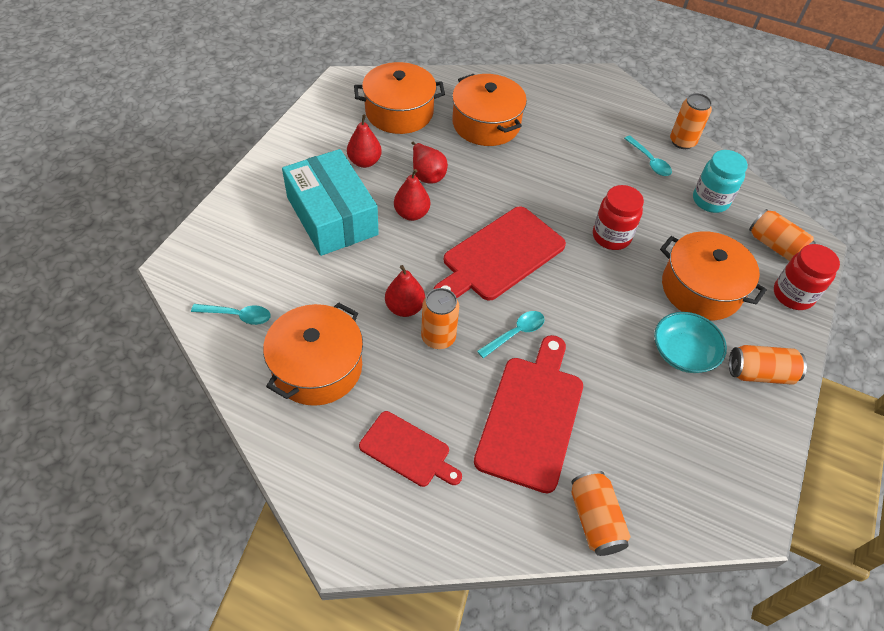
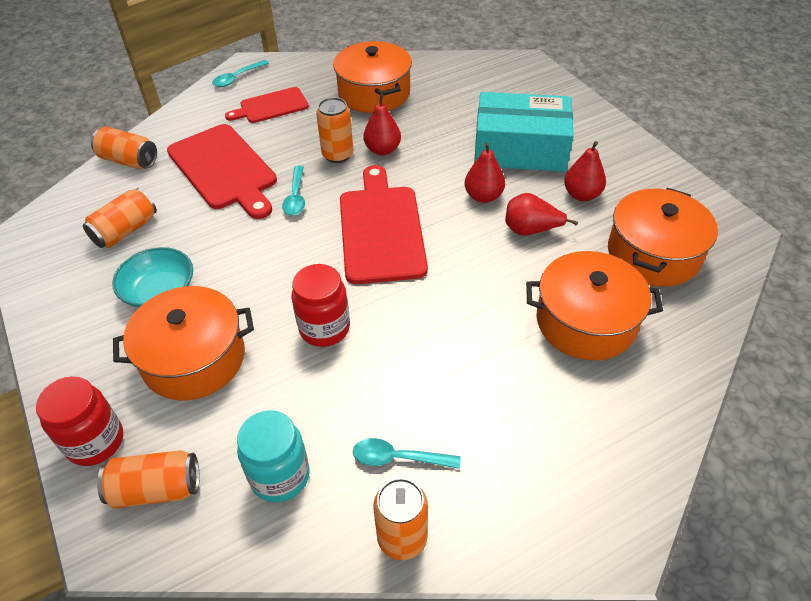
camera: 130 degrees right, 5 degrees down
turquoise spoon [191,304,271,325] -> turquoise spoon moved to [212,60,269,87]
orange can [729,345,807,385] -> orange can moved to [83,188,157,248]

